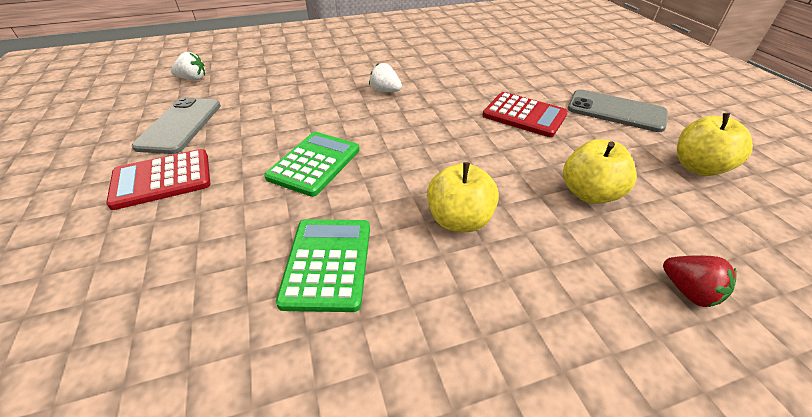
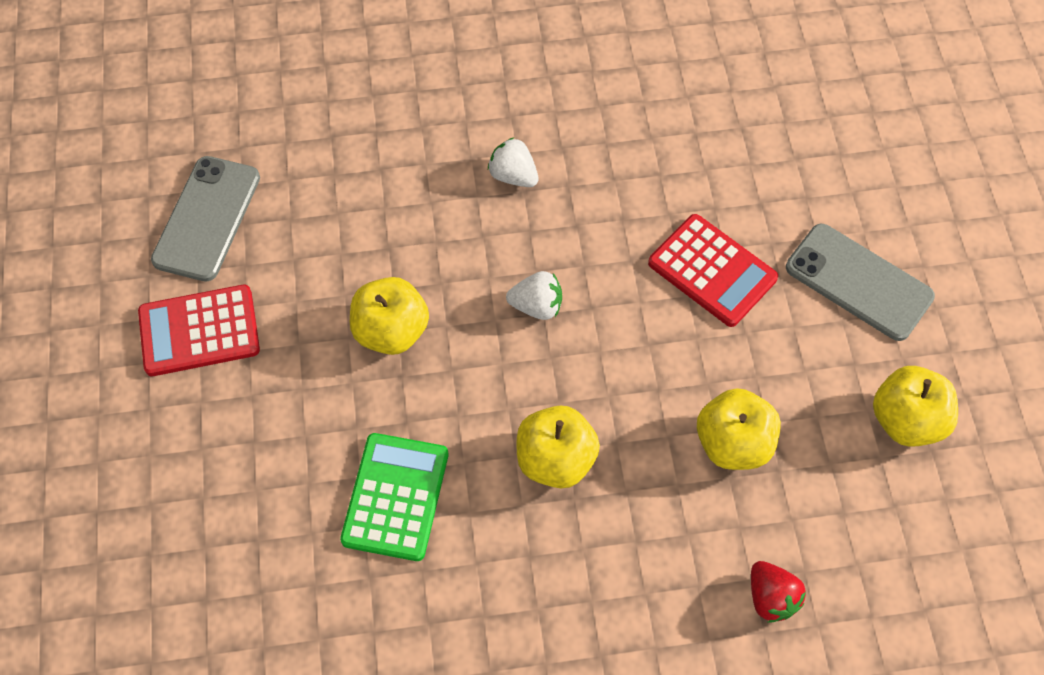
camera: 10 degrees right, 20 degrees up
white strawberry [171,52,205,80] -> white strawberry moved to [506,271,562,320]
green calculator [264,132,359,197] -> yellow apple [350,277,429,355]

